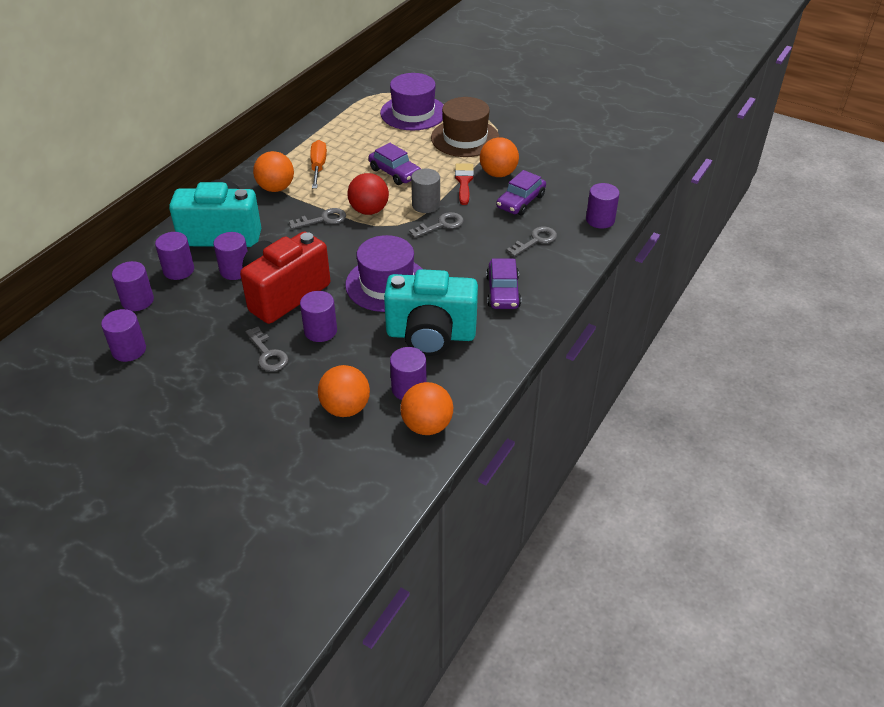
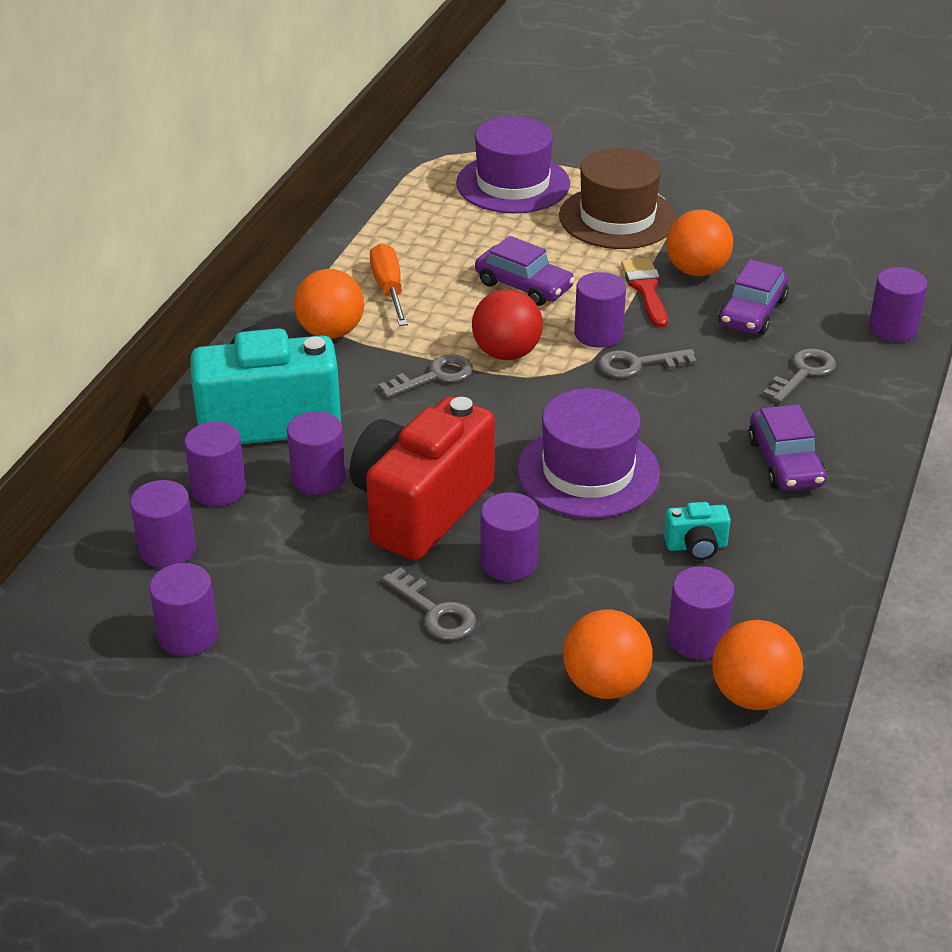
camera: 10 degrees left, 5 degrees down
turquoise camera [384,269,478,356] -> turquoise camera [664,502,731,560], size x0.40
grey key [409,212,464,238] -> grey key turned 150 degrees counterclockwise [598,349,697,378]
grey cylinder [411,169,440,213] -> purple cylinder [574,272,626,348]

